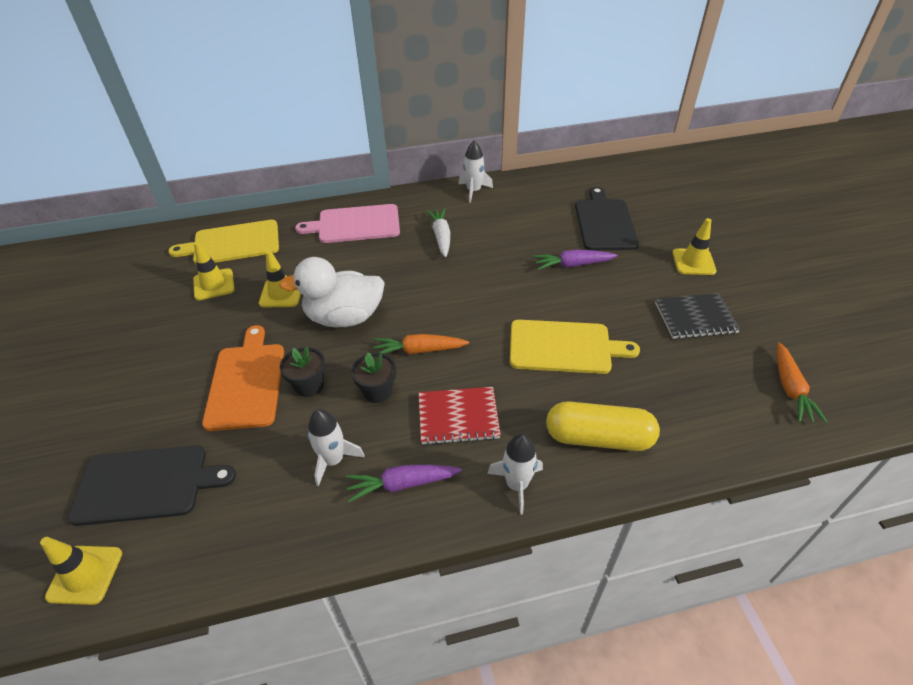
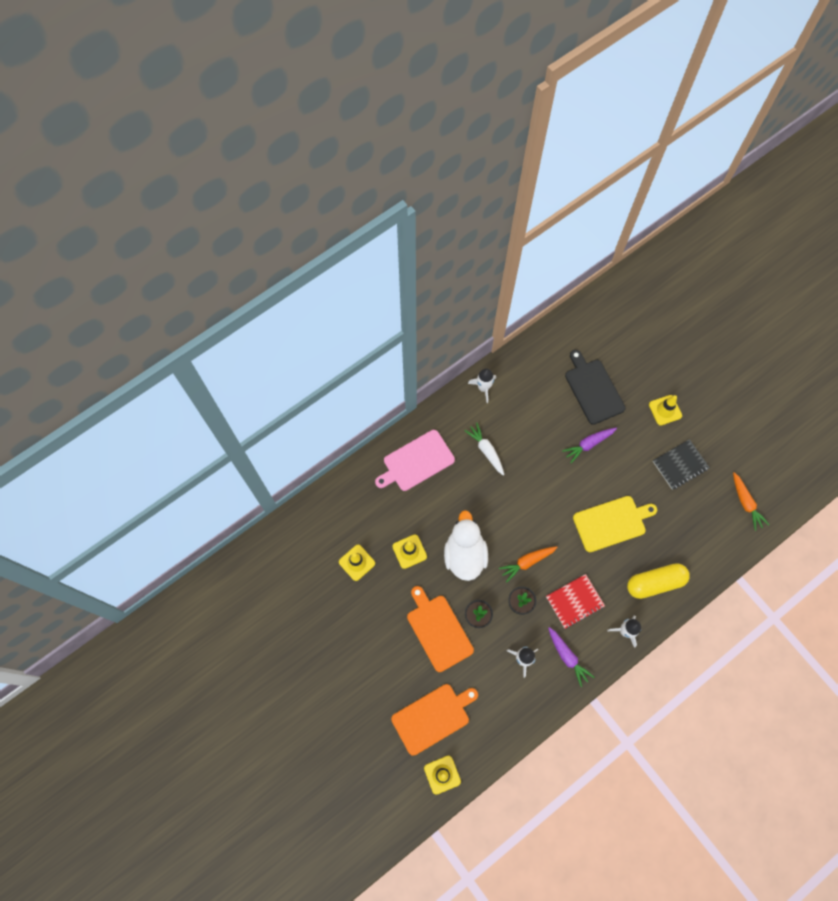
camera: 25 degrees left, 25 degrees up
black cutting board [68,446,236,526] -> orange cutting board [391,684,478,756]
yellow cutting board [168,220,279,265] -> none
white duck [279,257,385,327] -> white duck turned 120 degrees clockwise [444,510,488,581]
purple carrot [346,465,462,502] -> purple carrot turned 90 degrees counterclockwise [548,627,594,687]

